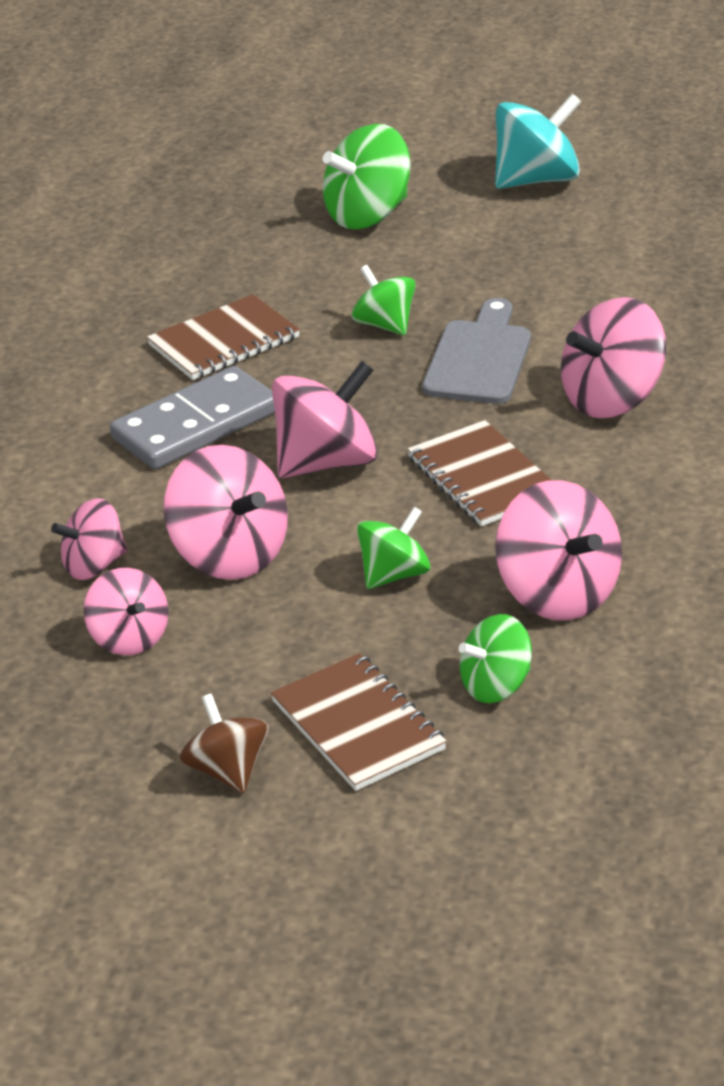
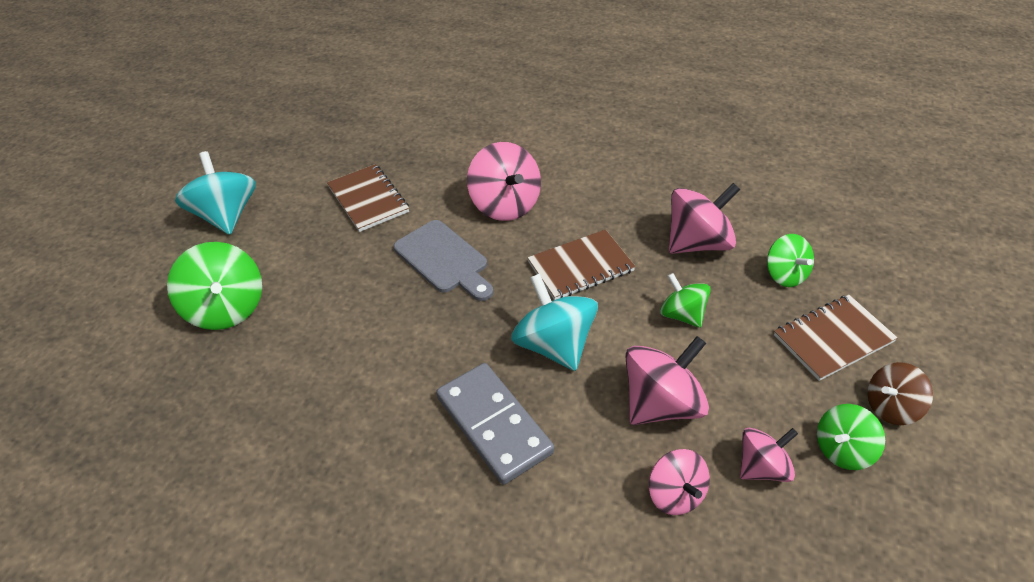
camera: 85 degrees left, 10 degrees up
brown notebook [147,294,300,380] -> brown notebook moved to [327,164,409,232]
pink spinning top [272,361,378,478] -> turquoise spinning top [511,273,598,371]
green spinning top [352,265,416,336] -> green spinning top moved to [817,404,885,470]
grey cutting board [422,298,531,404] -> grey cutting board turned 150 degrees counterclockwise [394,220,494,301]

